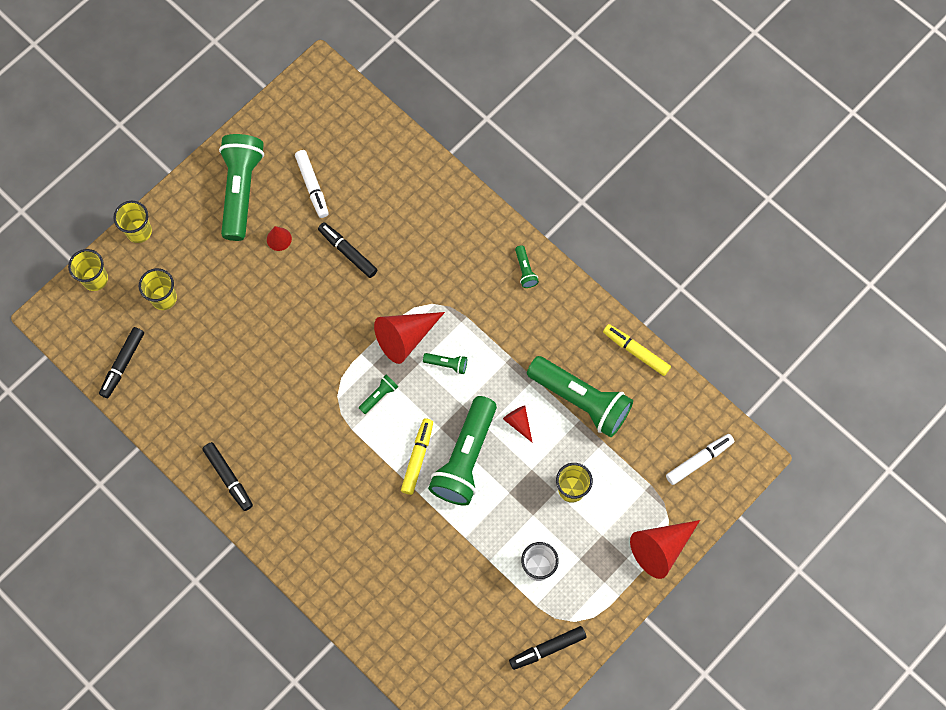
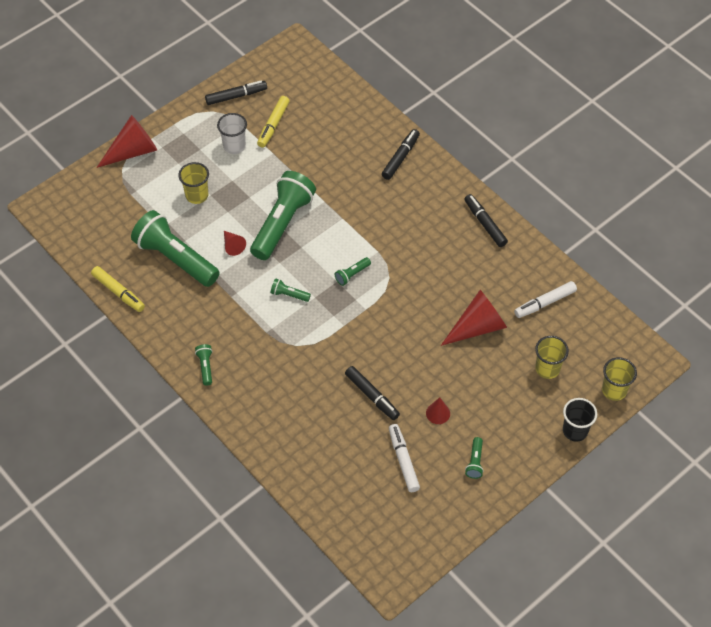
camera: 175 degrees left, 15 degrees down
black marker [99,327,144,398] -> black marker moved to [382,129,420,180]
yellow cup [113,201,152,243] -> black cup [563,398,597,442]
green flashlight [219,134,264,241] -> green flashlight [465,437,484,479], size x0.41
red cone [374,312,445,364] -> red cone moved to [441,290,507,346]
yellow marker [401,418,433,495] -> yellow marker moved to [257,96,290,148]
white marker [666,434,734,485] -> white marker moved to [514,281,577,318]

